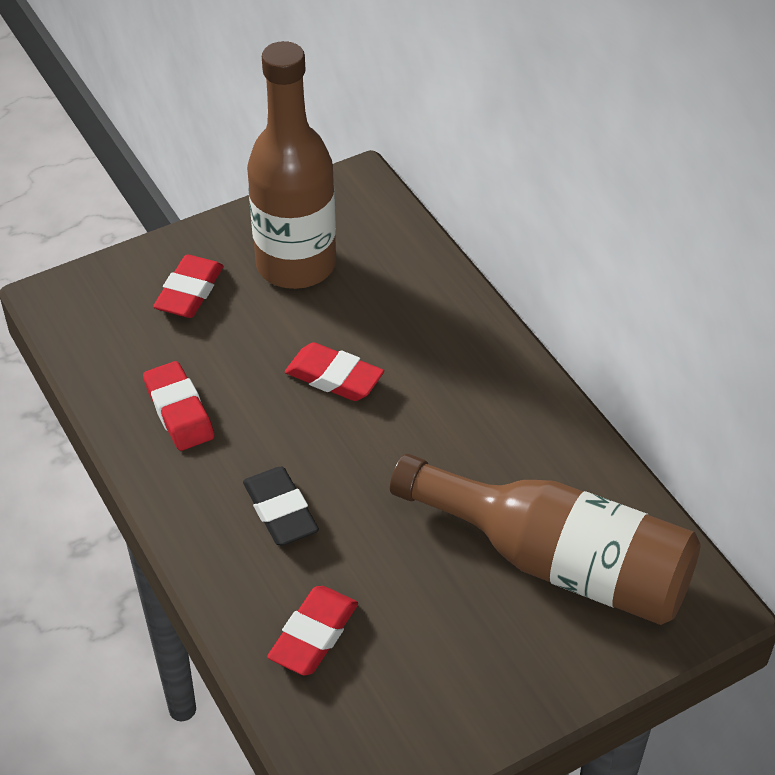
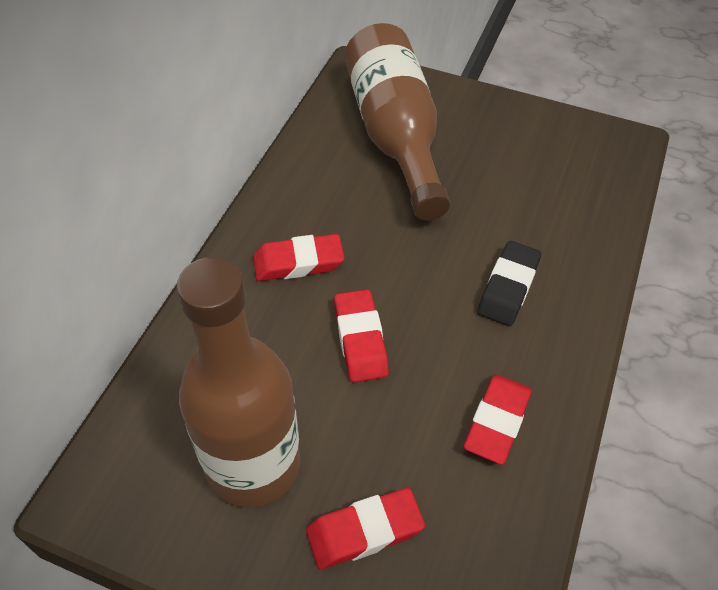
camera: 130 degrees left, 5 degrees up
red eraser [267,586,358,676] -> red eraser moved to [253,234,344,281]

